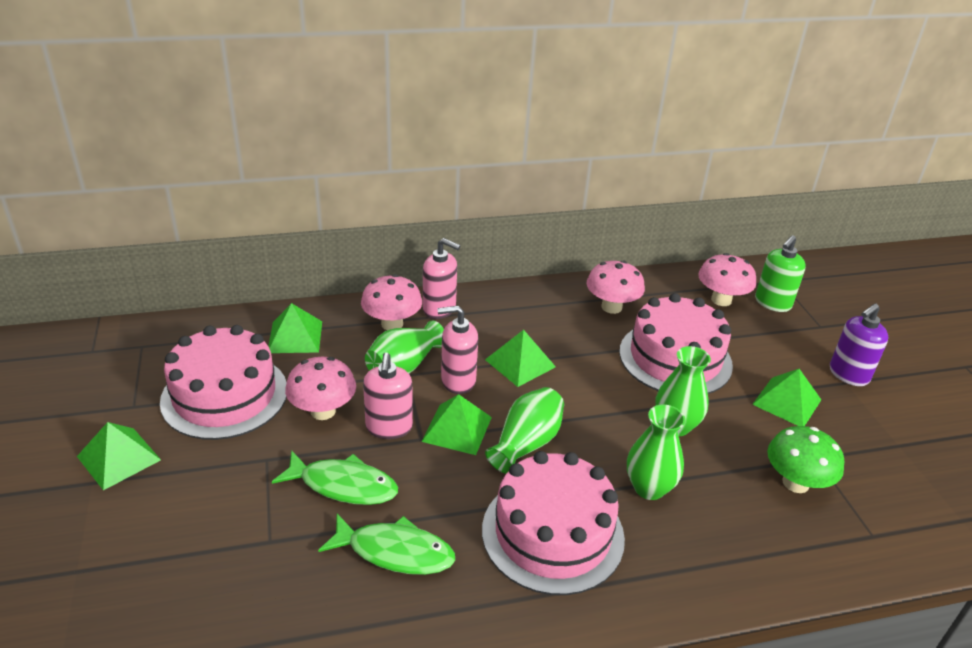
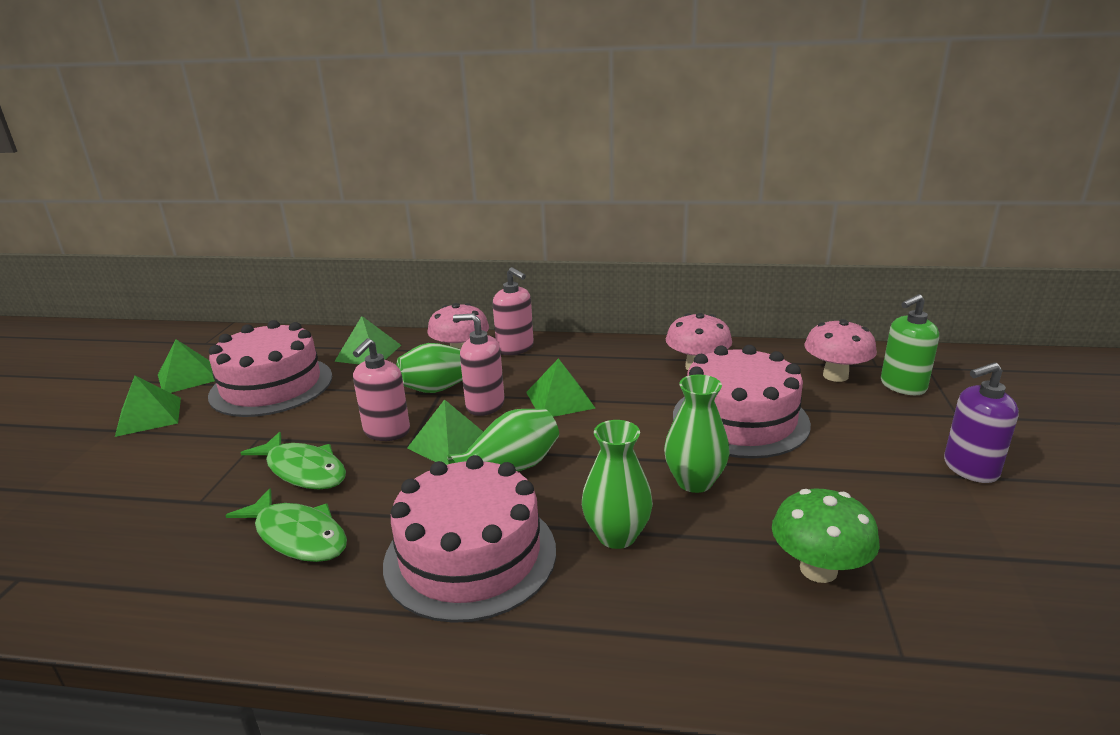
camera: 25 degrees right, 10 degrees down
pink mushroom [285,357,356,420] -> none
green pyramid [752,369,821,426] -> green pyramid moved to [158,339,215,393]

